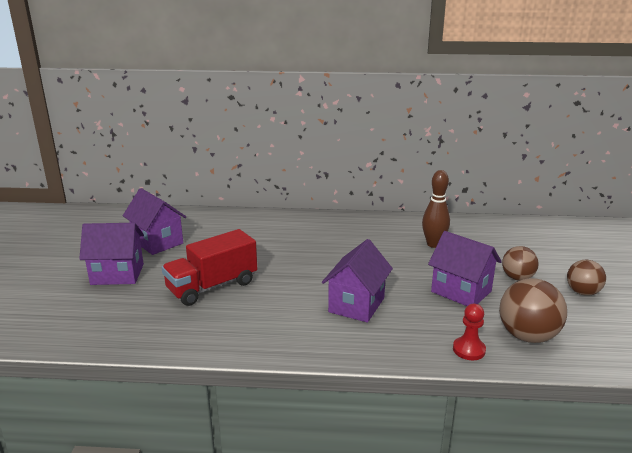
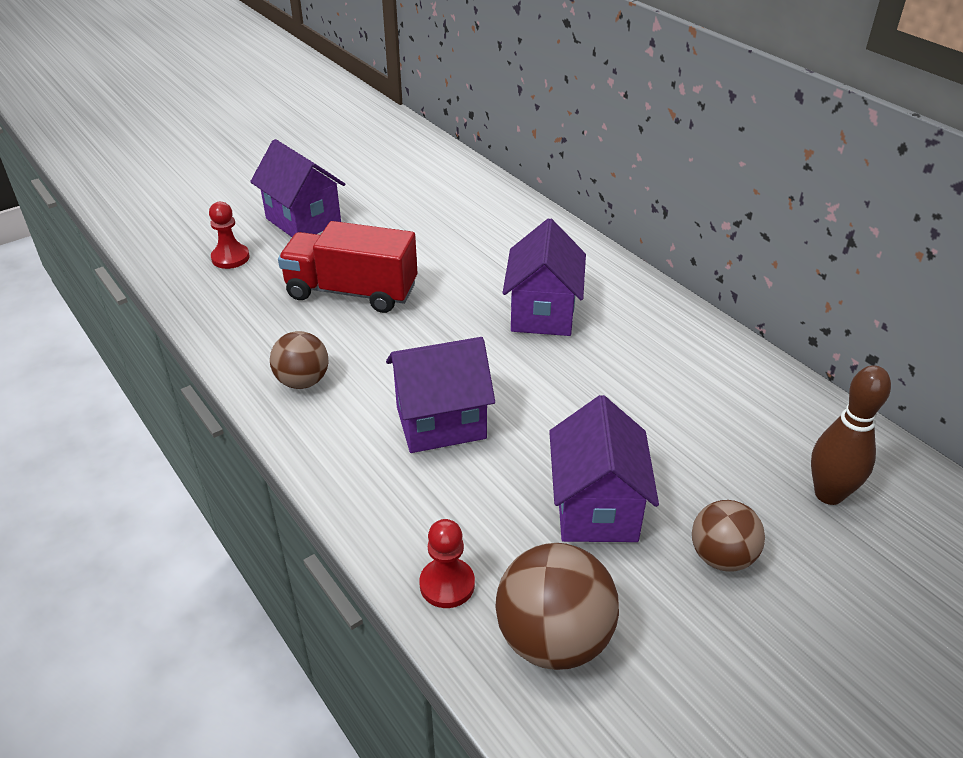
camera: 50 degrees right, 15 degrees up
purple house [123,188,186,255] -> purple house moved to [503,218,586,336]
brown bowling pin [422,170,450,248] -> brown bowling pin moved to [811,365,891,505]
brown ball [567,260,606,296] -> brown ball moved to [270,331,328,389]
none -> red pawn [209,202,250,269]

